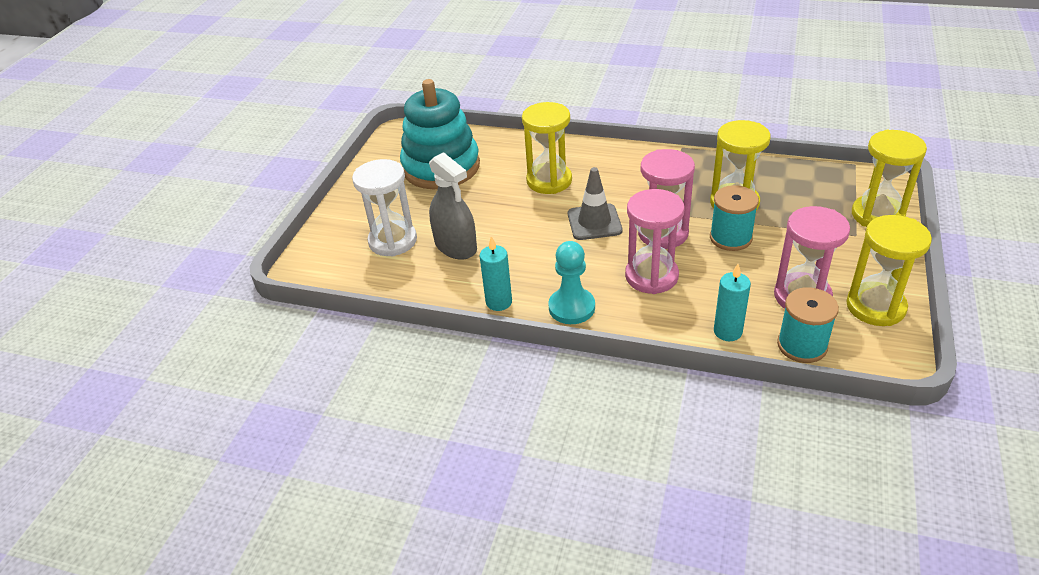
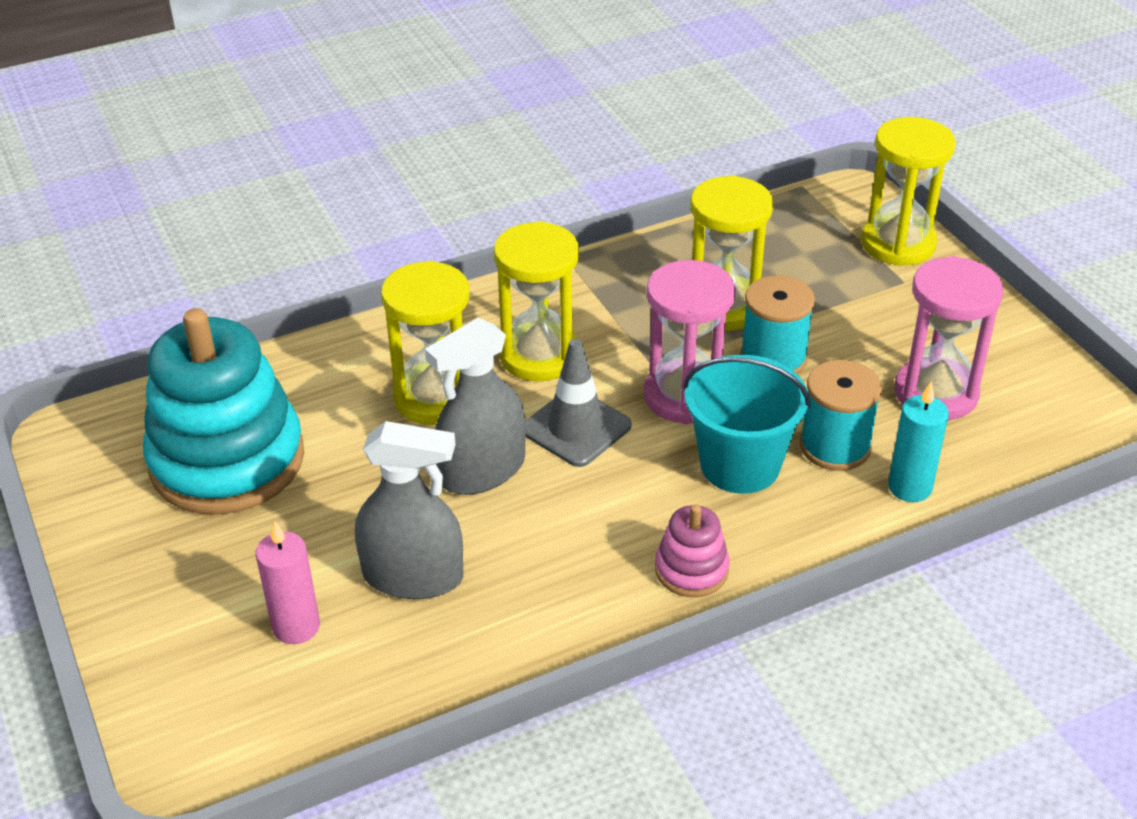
camera: 45 degrees left, 0 degrees up
white hourglass [352,159,417,257] -> pink candle [255,521,320,644]
turquoise candle [480,236,512,311] -> none
turquoise pawn [548,241,595,324] -> pink stacking toy [655,504,730,597]
pink hourglass [625,189,684,294] -> turquoise bucket [683,355,811,494]
turquoise spool [777,287,839,363] -> turquoise spool moved to [800,360,882,471]
yellow hourglass [846,215,932,326] -> yellow hourglass moved to [494,221,579,381]
none -> grey spray bottle [425,317,526,495]

